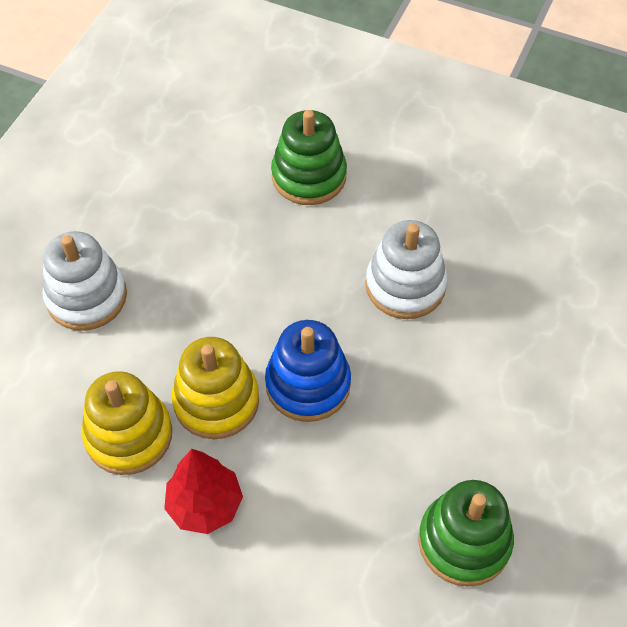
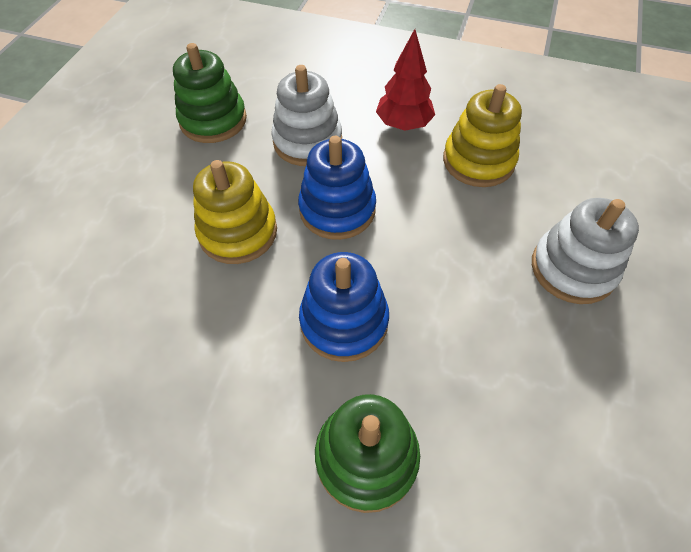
camera: 175 degrees right, 0 degrees up
yellow stacking toy [171,337,259,439] -> yellow stacking toy moved to [193,160,277,264]
white stacking toy [365,220,447,319] -> white stacking toy moved to [271,65,342,166]
none -> blue stacking toy [299,252,389,362]

